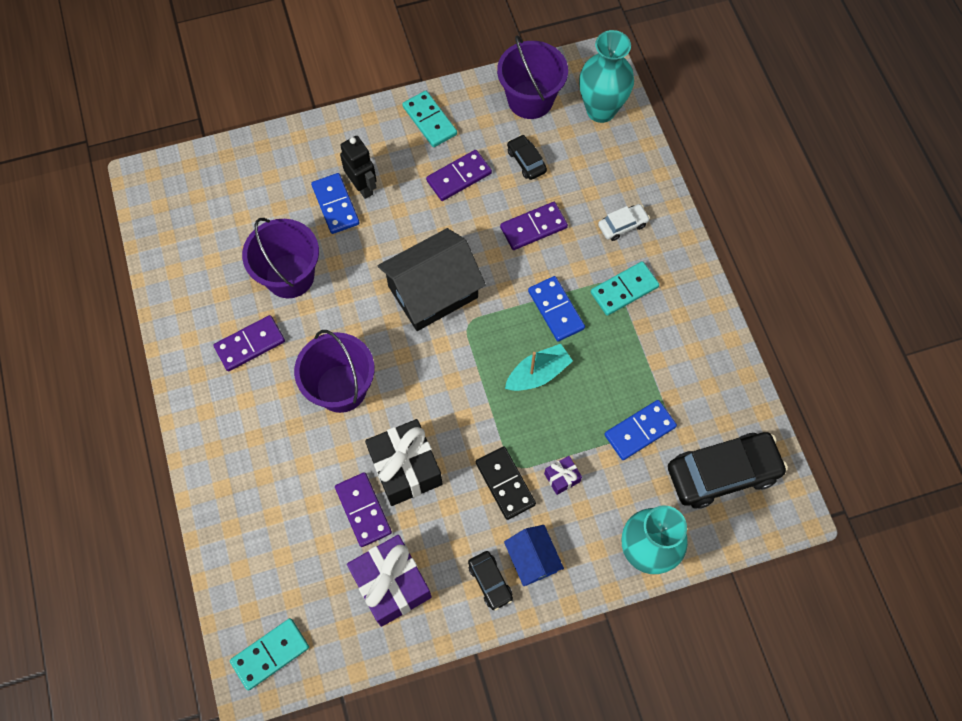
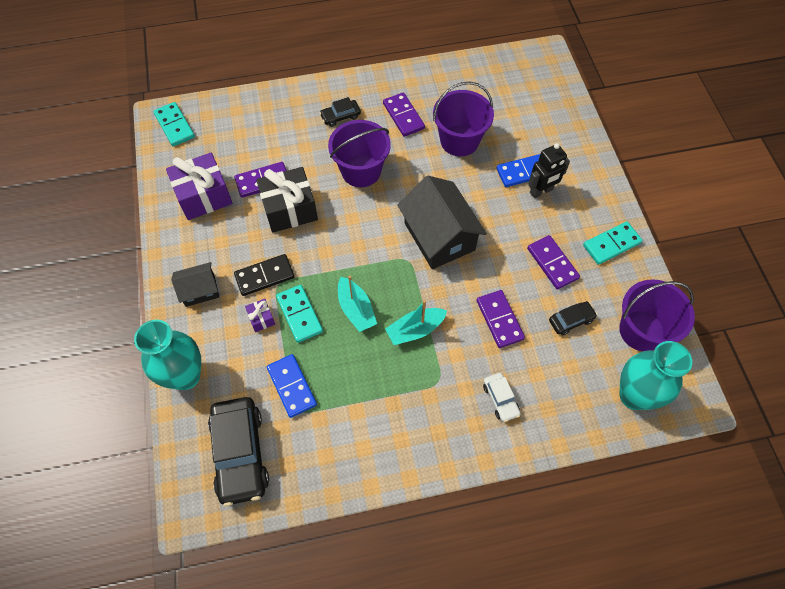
camera: 95 degrees right, 5 degrees down
black car [468,551,513,611] -> black car moved to [320,97,361,127]
blue house [504,525,564,586] -> black house [171,262,219,307]
blue domino [528,276,585,341] -> turquoise boat [385,300,447,345]
turquoise domino [591,261,659,316] -> turquoise domino moved to [276,285,323,343]

